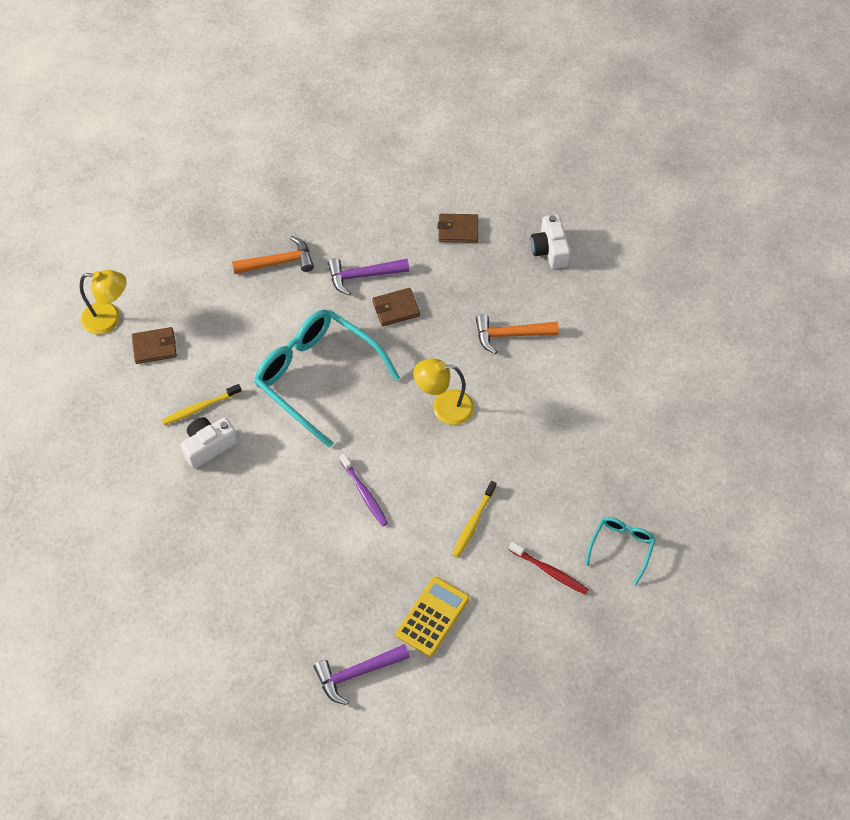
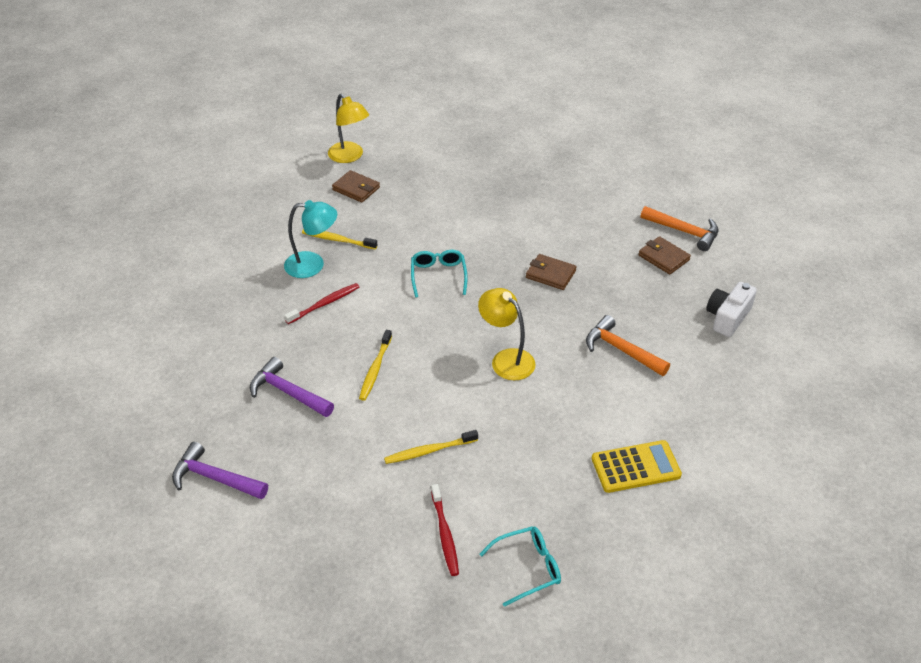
camera: 45 degrees right, 15 degrees down
white camera [181,417,238,468] -> turquoise lamp [284,200,337,278]
orange hammer [232,236,314,274] -> orange hammer moved to [641,206,719,251]
turquoise glasses [254,309,400,448] -> turquoise glasses [411,250,467,298], size x0.48
purple hammer [328,258,409,296] -> purple hammer moved to [250,357,334,417]
purple toothbrush [340,454,388,526] -> yellow toothbrush [359,330,392,401]
yellow calculator [396,576,469,657] -> yellow calculator moved to [592,440,682,493]
none -> red toothbrush [284,283,359,324]

